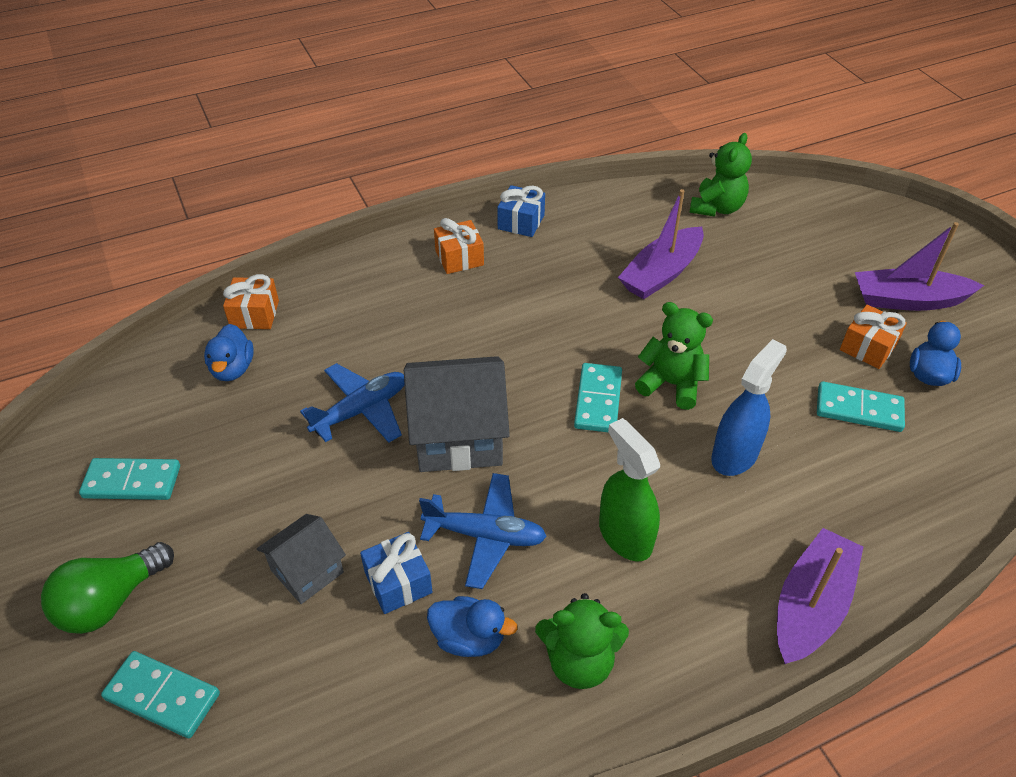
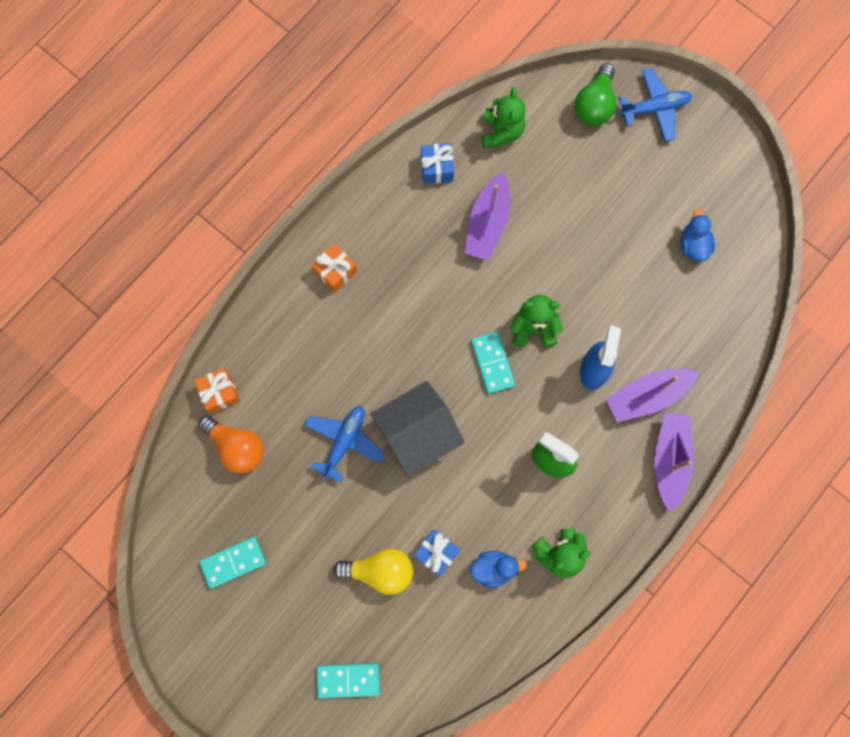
camera: 25 degrees left, 30 degrees up
green light bulb [41,542,174,634] -> green light bulb moved to [575,63,616,125]
blue duck [204,324,254,381] -> orange light bulb [198,416,264,473]
grey house [257,514,346,604] -> yellow light bulb [333,549,413,595]
blue plane [419,473,547,589] -> blue plane moved to [619,68,692,142]
blue gift [497,185,545,237] -> blue gift moved to [421,143,454,184]
turquoise domino [817,381,905,432] -> none
orange gift [840,305,907,369] -> none
purple boat [855,222,984,311] -> purple boat moved to [606,369,700,422]

